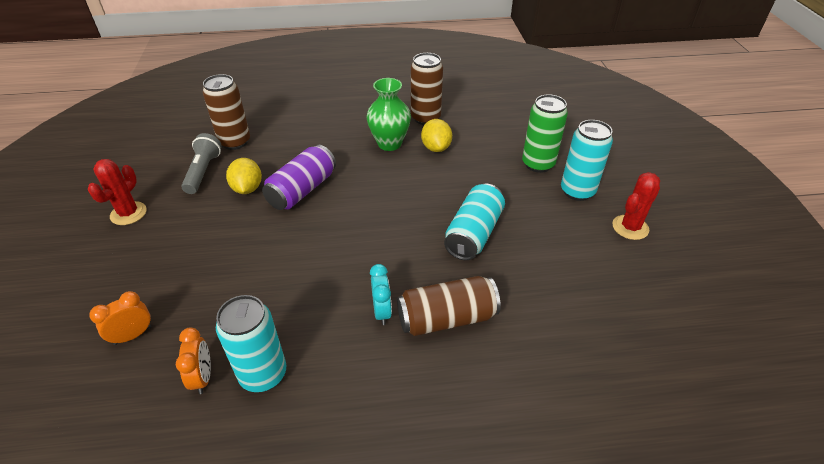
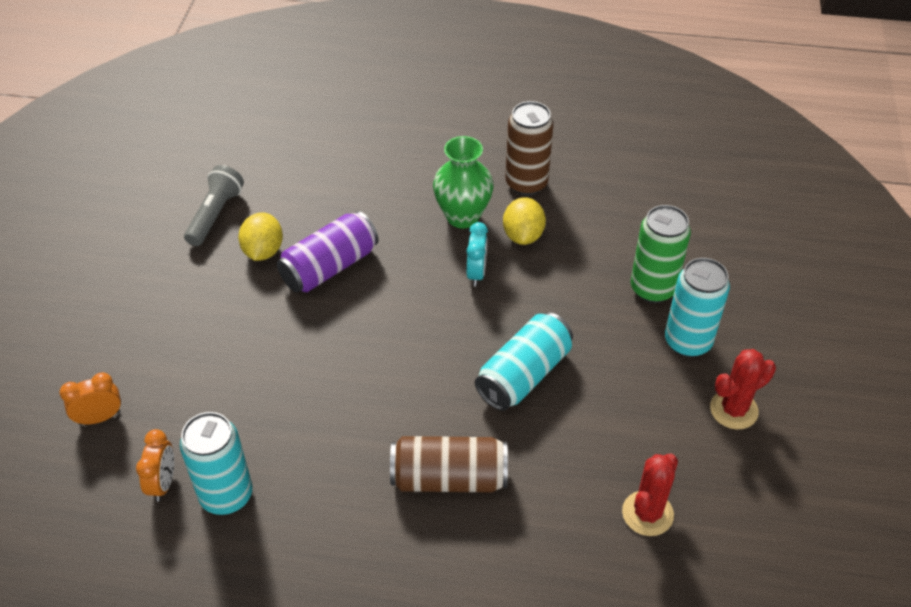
camera: 15 degrees right, 5 degrees up
red cactus [88,159,147,225] -> red cactus moved to [622,454,678,536]
brown can [203,74,250,150] -> none
turquoise clock [370,264,392,325] -> turquoise clock moved to [467,222,488,286]

